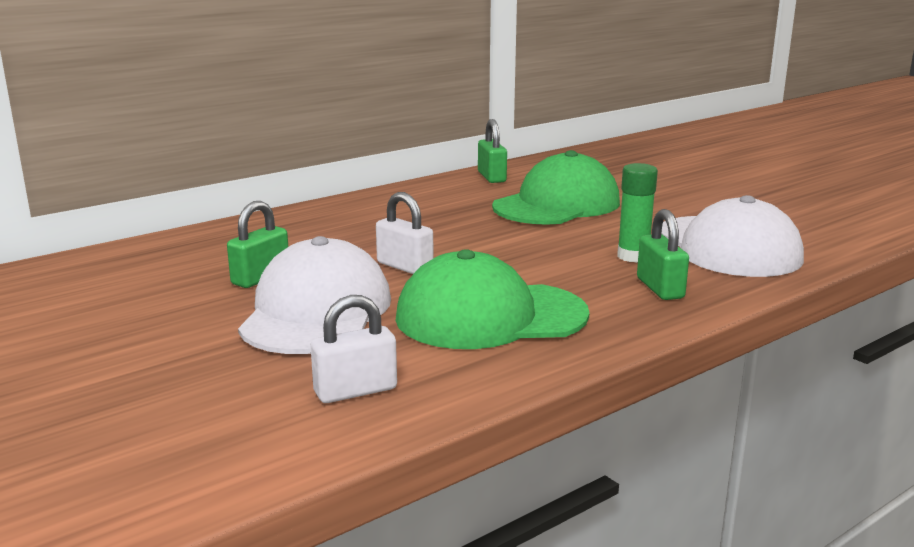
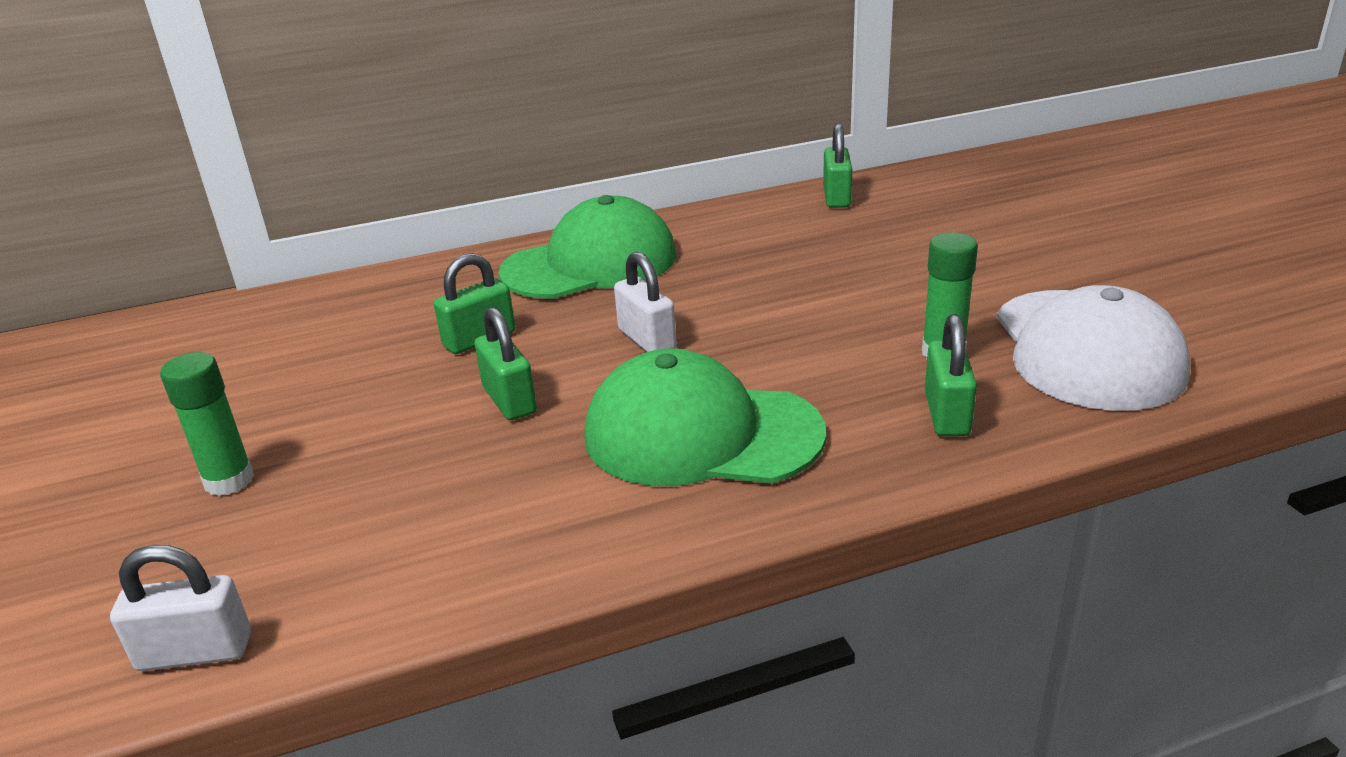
camera: 20 degrees right, 10 degrees up
white cap [238,236,391,354] -> green padlock [474,307,537,420]
white padlock [311,295,397,403] -> white padlock moved to [110,545,251,671]
green cap [492,150,620,225] -> green cap moved to [498,195,677,299]
none -> green glue stick [160,352,254,496]

